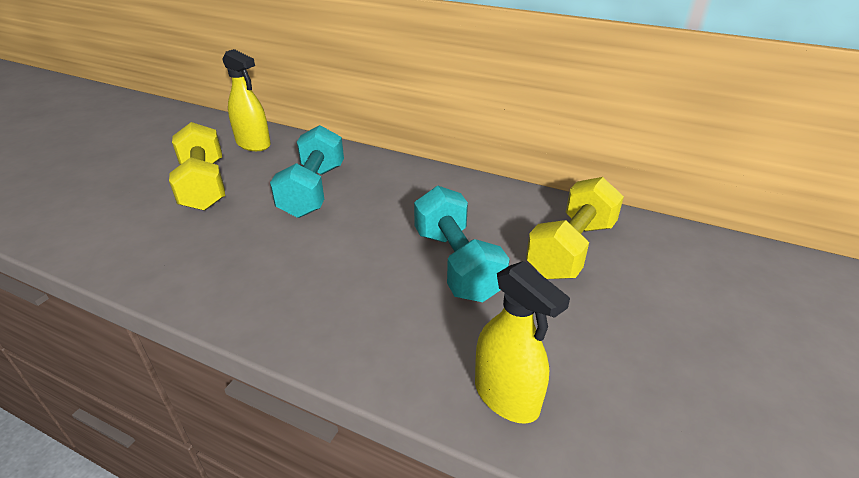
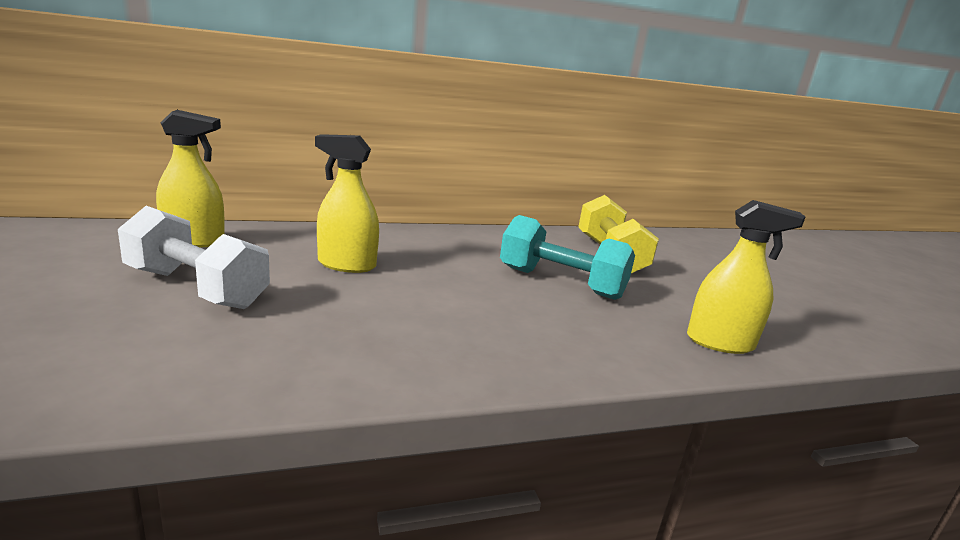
camera: 45 degrees left, 15 degrees down
yellow dumbbell [169,122,225,211] -> white dumbbell [118,206,270,309]
turquoise dumbbell [270,125,344,218] -> yellow spray bottle [315,134,379,273]

